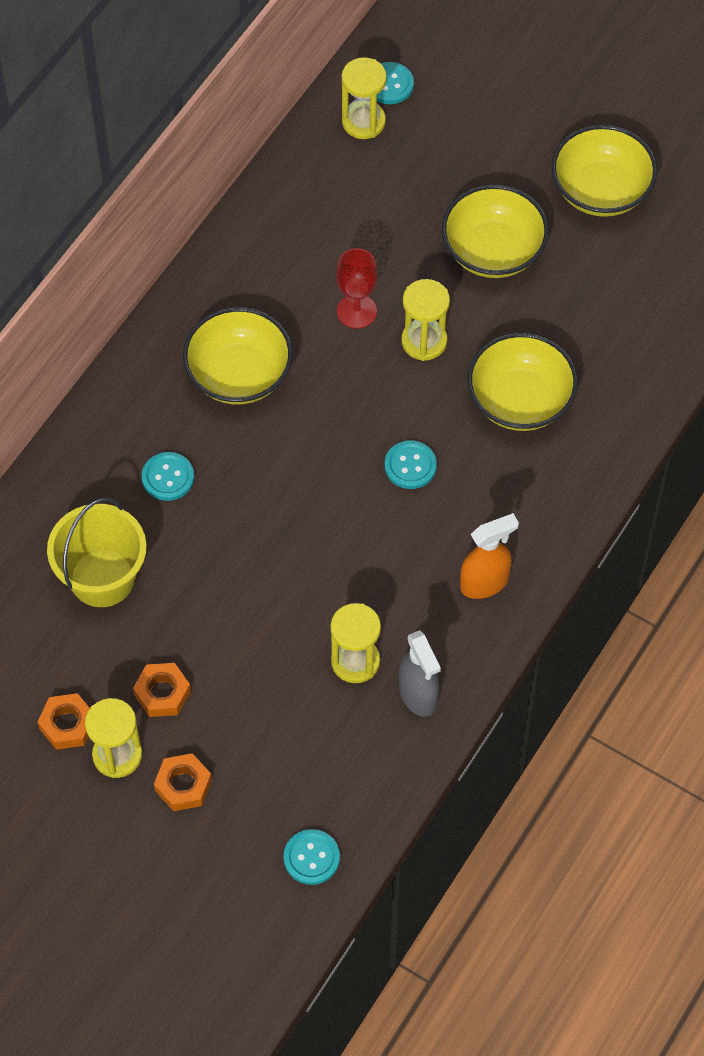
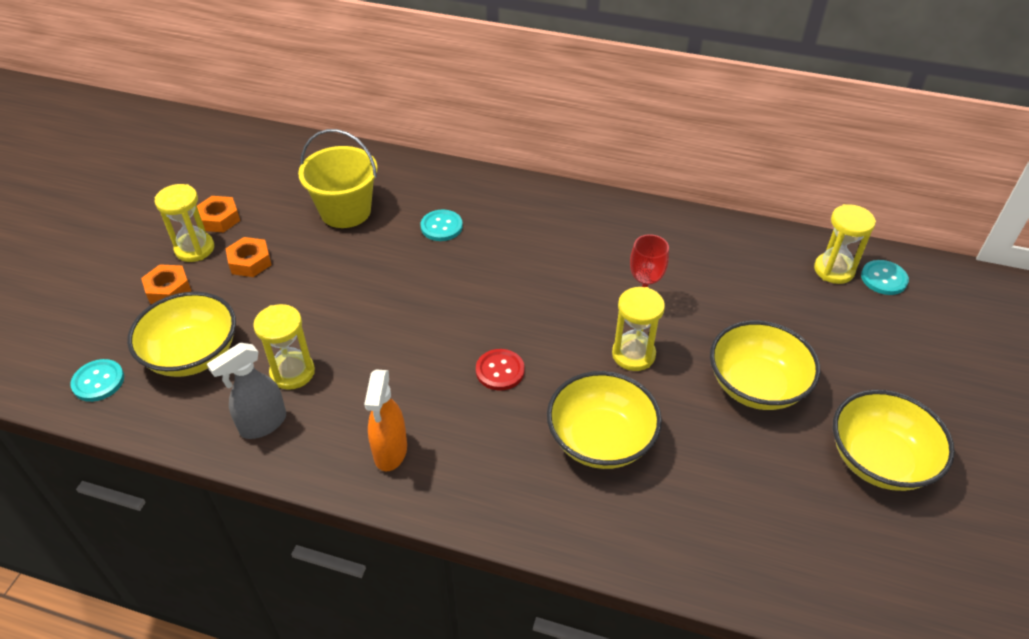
camera: 75 degrees right, 15 degrees down
yellow bowl [183,307,293,404] -> yellow bowl moved to [127,292,236,377]
turquoise button [385,440,437,489] -> red button [476,349,525,391]
orange spray bottle [460,513,519,599] -> orange spray bottle turned 45 degrees clockwise [364,370,407,471]

